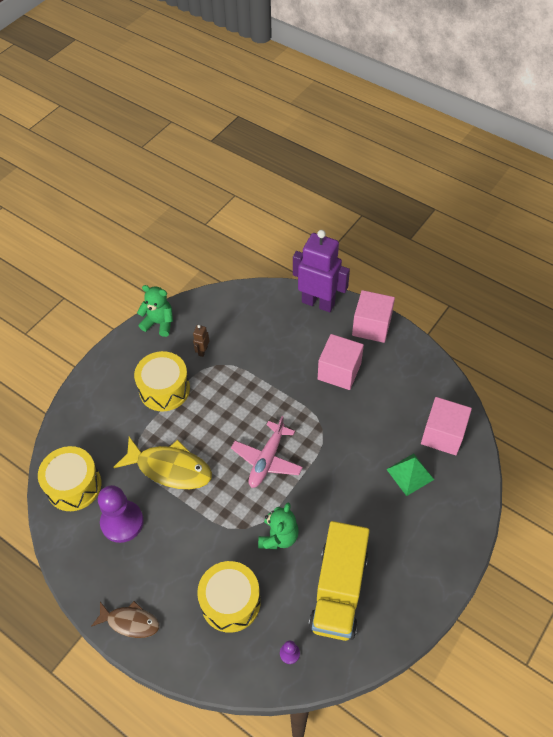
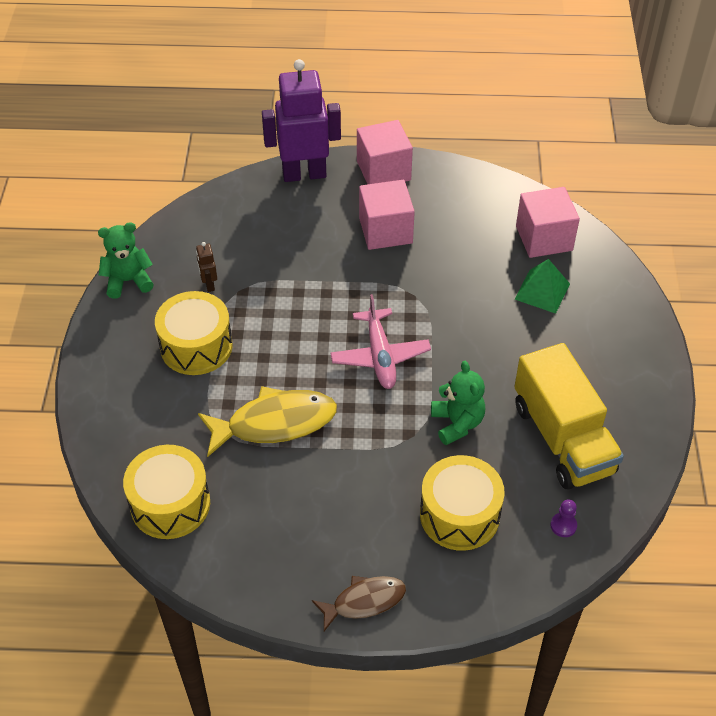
camera: 35 degrees left, 5 degrees down
purple pawn [98,485,144,543] -> none

